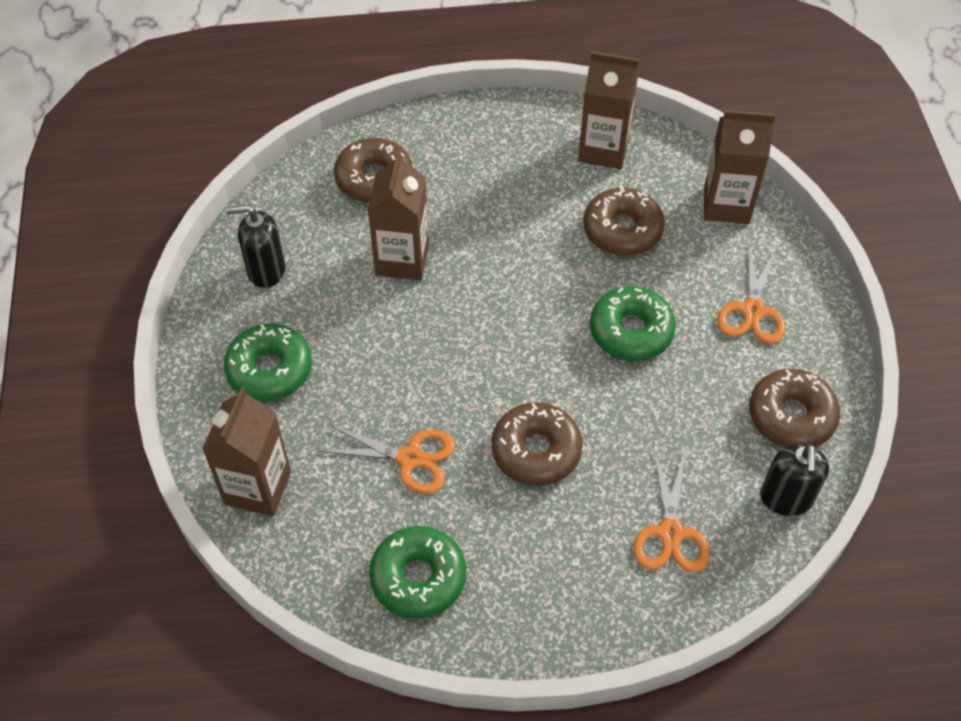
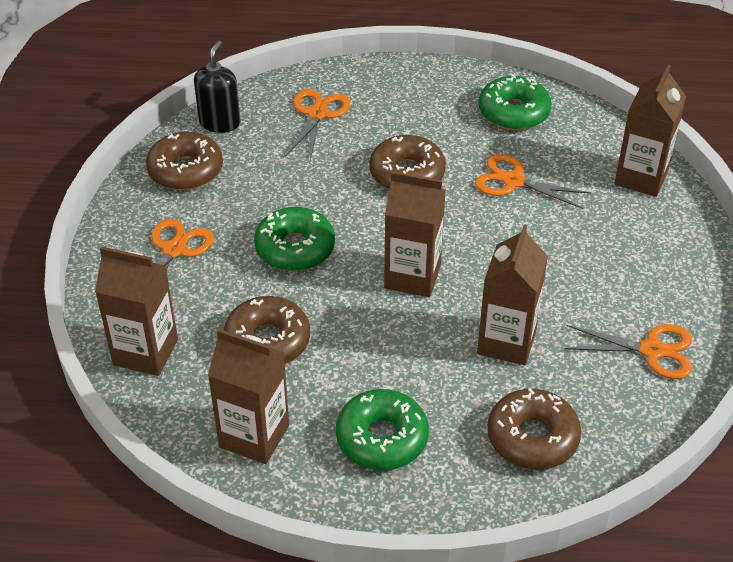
camera: 170 degrees left, 10 degrees down
green donut [224,324,312,401] -> green donut moved to [336,389,429,470]
black soap dispenser [226,205,285,288] -> orange scissors [564,324,692,379]
none -> brown carton [384,171,446,297]

